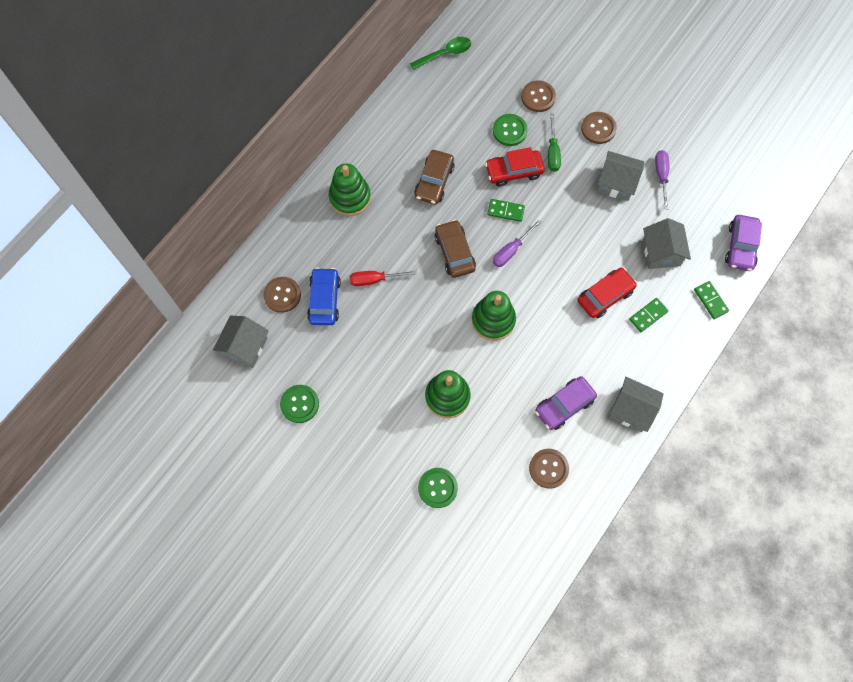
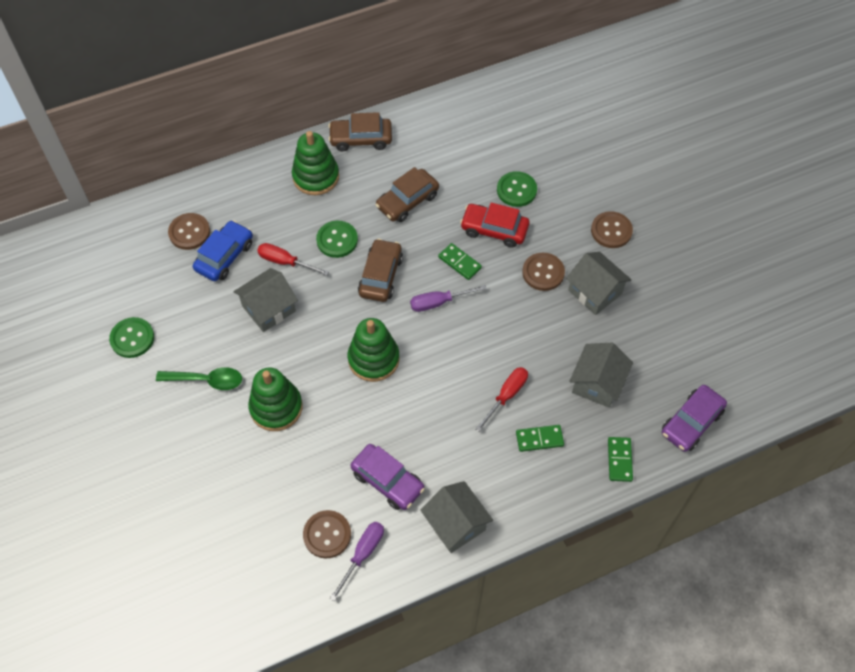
camera: 30 degrees right, 10 degrees down
grey house [213,315,269,368] -> grey house moved to [233,268,298,332]
green spoon [410,37,471,70] -> green spoon moved to [156,367,242,390]
green button [418,468,458,508] -> green button moved to [316,221,358,258]
brown button [521,80,556,112] -> brown button moved to [522,253,565,291]
purple car [535,376,597,430] -> purple car turned 135 degrees counterclockwise [350,444,425,510]
green screwdriver [548,114,561,172] -> none
red car [578,268,637,318] -> red screwdriver [475,367,528,432]
purple screwdriver [655,150,669,210] -> purple screwdriver moved to [330,522,384,601]
none -> brown car [328,112,392,151]

